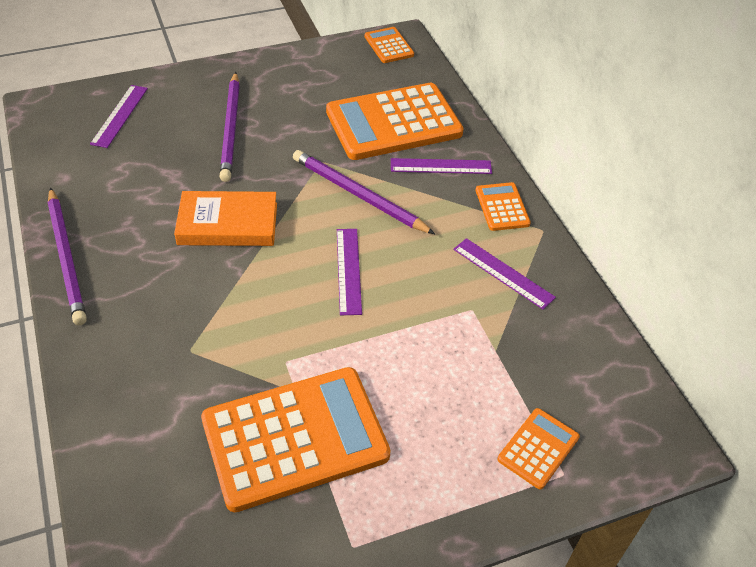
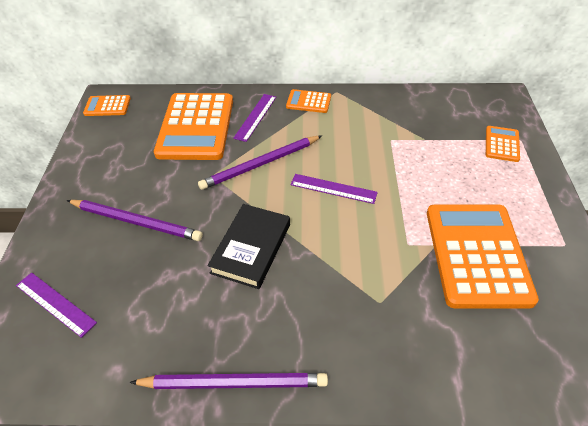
camera: 65 degrees left, 0 degrees up
orange book [174,191,277,246] -> black book [208,204,290,289]
purple ruler [453,238,556,310] -> none
orange calculator [498,408,580,489] -> orange calculator turned 45 degrees clockwise [486,126,520,162]

